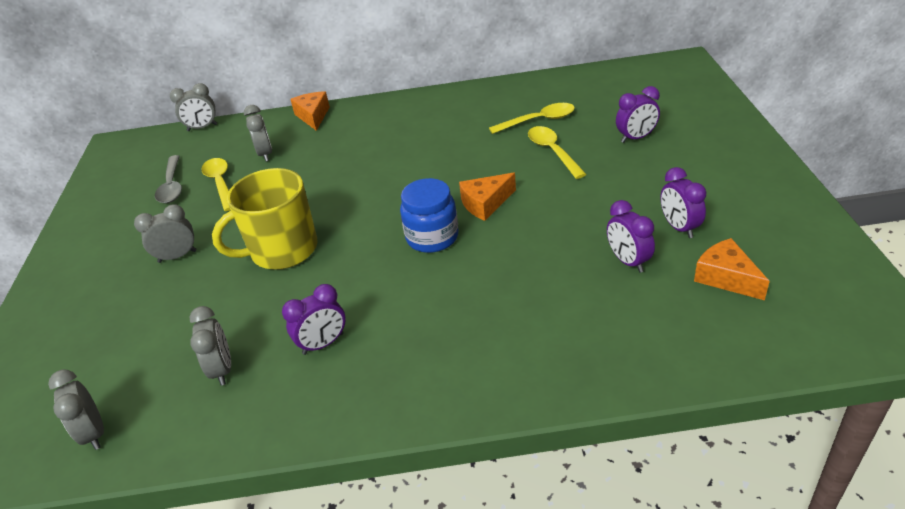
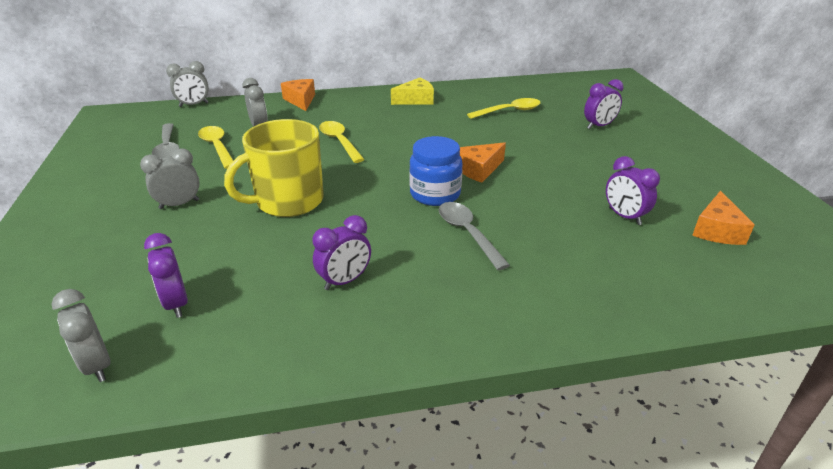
camera: 10 degrees left, 5 degrees down
grey clock [190,306,231,386] -> none
yellow spoon [528,126,587,179] -> yellow spoon moved to [319,121,365,163]
purple clock [660,167,707,238] -> purple clock moved to [144,233,188,318]
orange cheese [694,238,770,300] -> orange cheese turned 120 degrees counterclockwise [692,191,755,245]
none -> yellow cheese [391,78,434,105]
none -> grey spoon [439,202,510,270]

